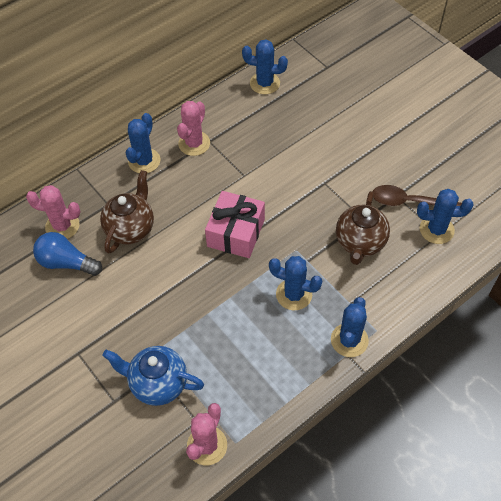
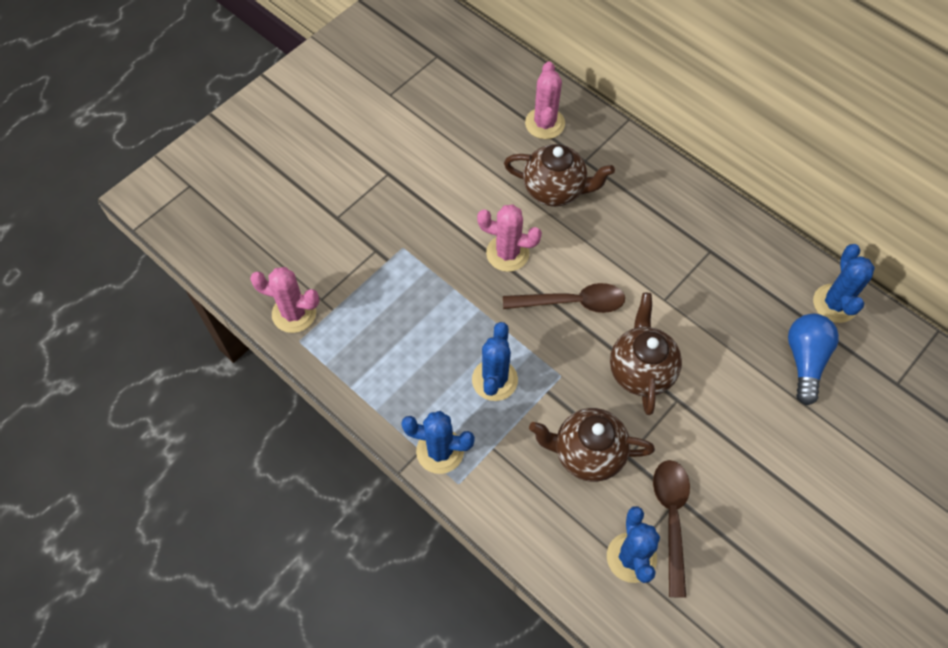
camera: 80 degrees right, 5 degrees up
blue light bulb [33,232,102,276] -> blue light bulb moved to [788,314,839,405]
blue teapot [103,346,204,406] -> none
blue cactus [126,113,160,173] -> none
pink cactus [177,101,210,156] -> pink cactus moved to [477,204,542,272]
pink gift [205,191,265,258] -> brown spoon [503,283,625,313]
none -> brown teapot [610,293,682,415]

